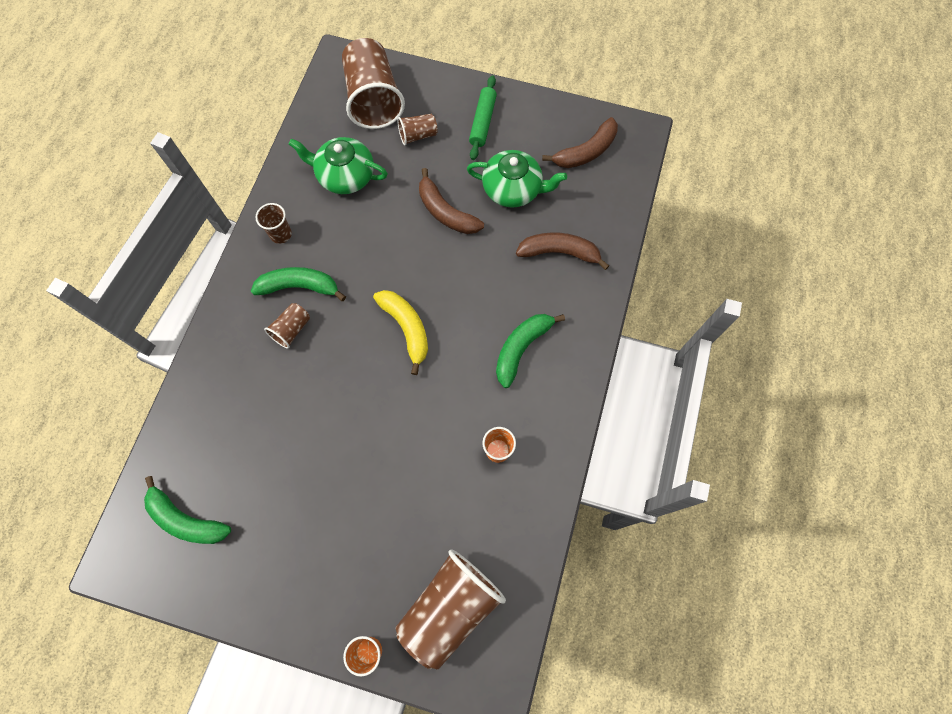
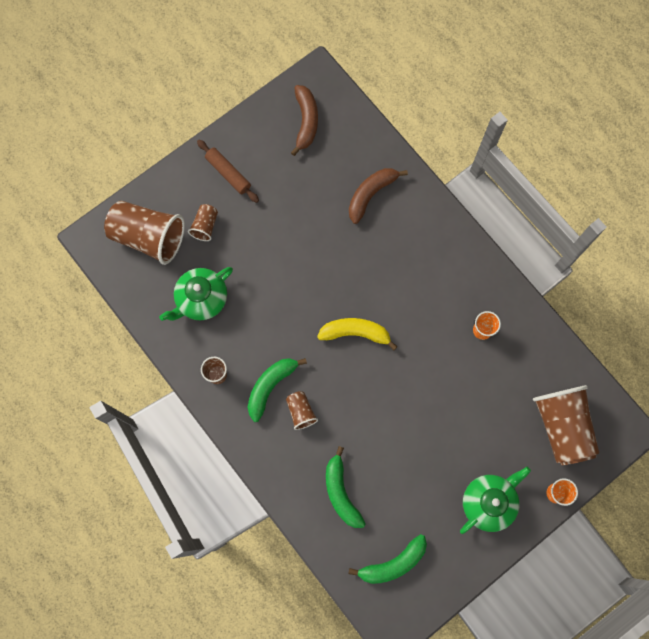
camera: 55 degrees left, 5 degrees up
brown banana [419,168,484,234] -> none
green teapot [467,150,567,208] -> green teapot moved to [460,467,531,534]
green rolling pin [469,75,497,160] -> brown rolling pin [197,140,259,203]
green banana [496,314,565,388] -> green banana moved to [326,446,365,528]

